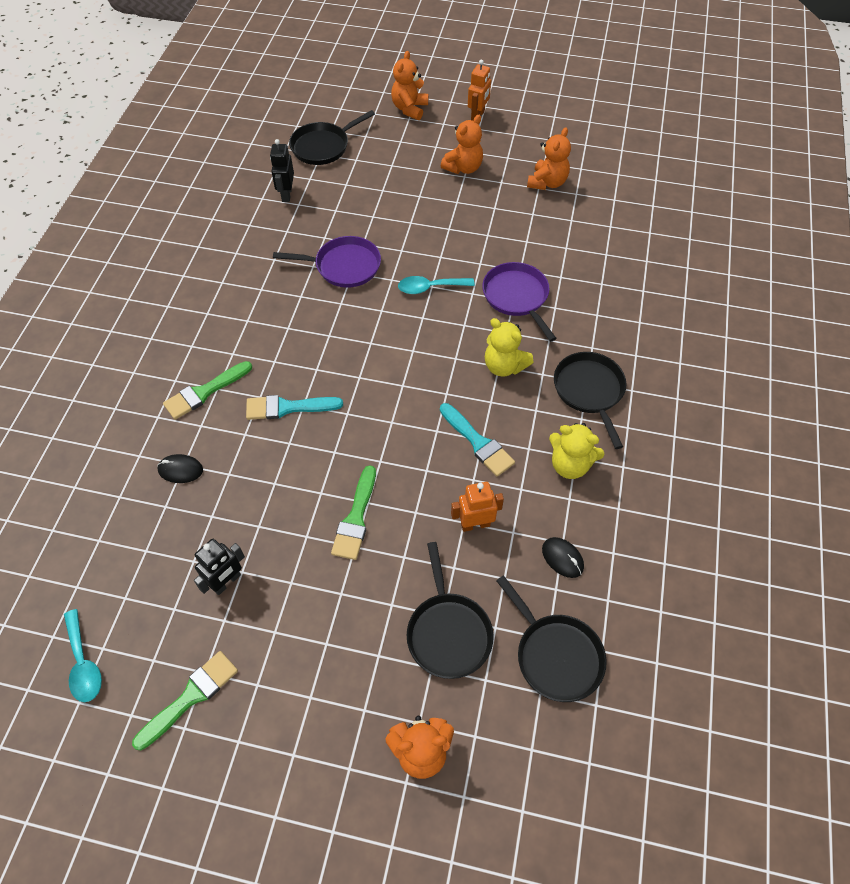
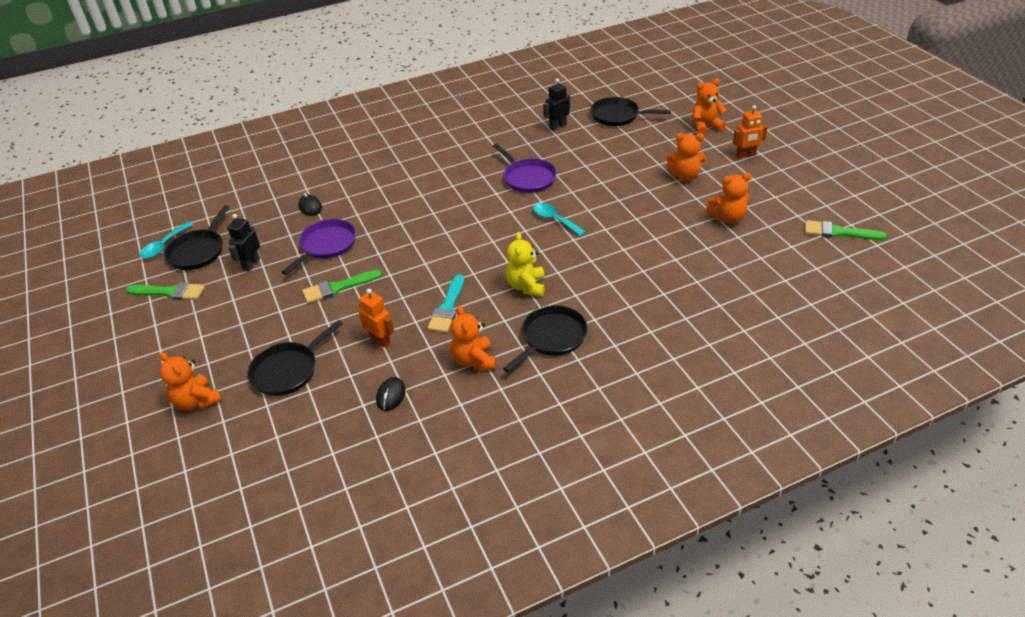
camera: 55 degrees right, 15 degrees down
green brush [163,361,252,420] -> green brush moved to [805,220,887,240]
black robot [194,539,245,595] -> black robot turned 105 degrees clockwise [227,214,260,271]
turquoise brush [246,395,343,420] -> none
purple pan [482,262,557,342] -> purple pan moved to [282,219,356,275]
black pan [496,575,607,702] -> black pan moved to [164,205,230,270]
yellow teddy bear [549,423,604,479] -> orange teddy bear [451,306,495,370]

